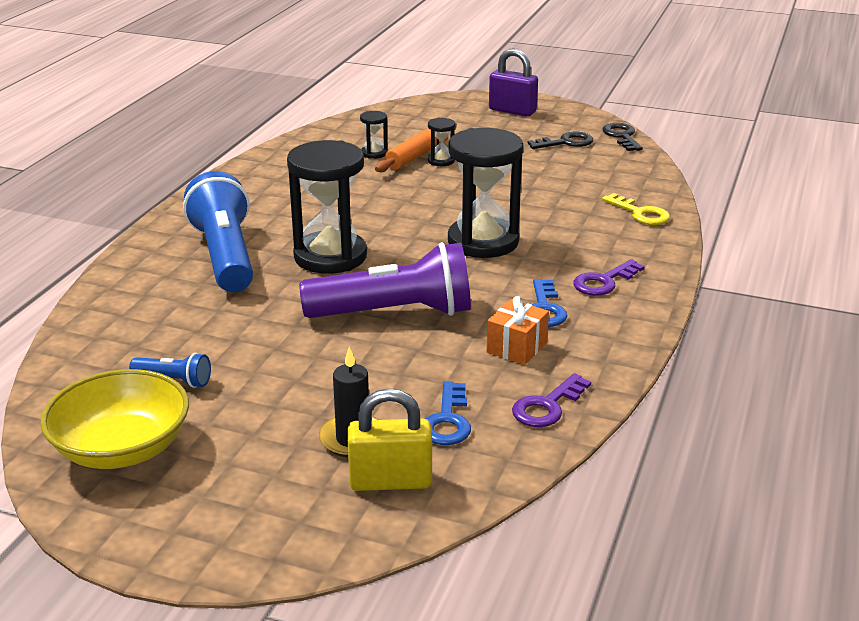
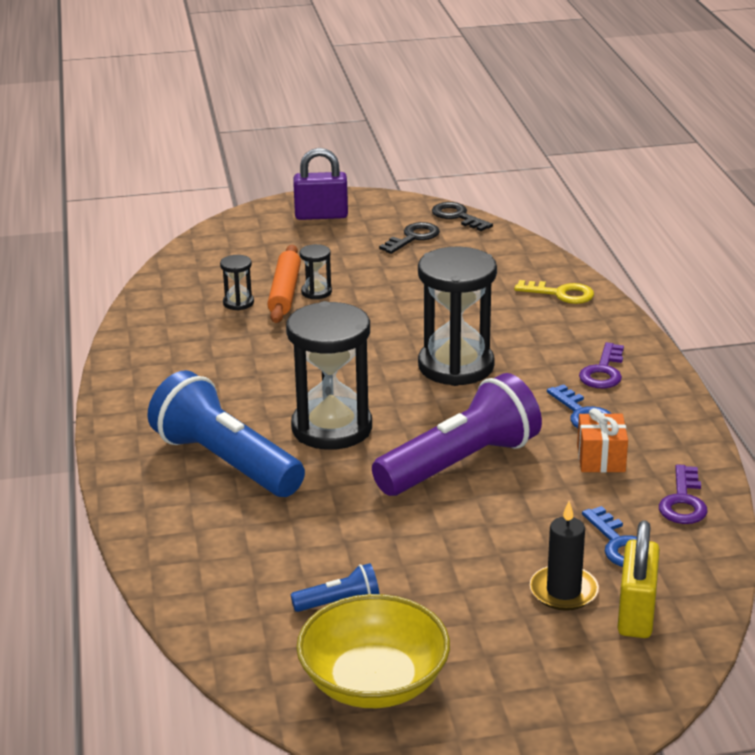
camera: 30 degrees left, 0 degrees up
yellow padlock [348,388,432,491] -> yellow padlock turned 45 degrees counterclockwise [617,520,660,638]

